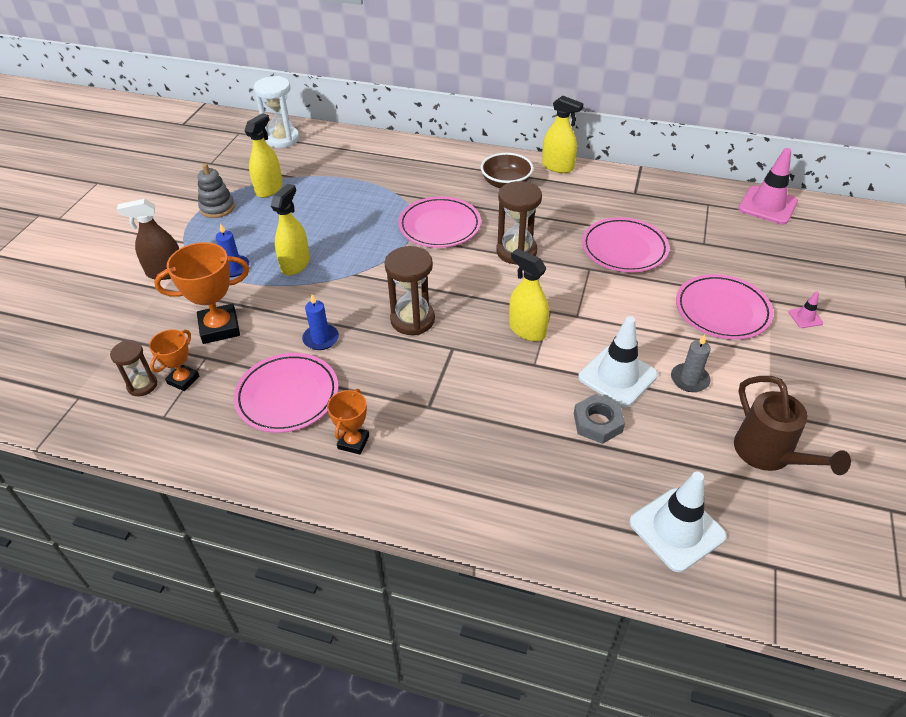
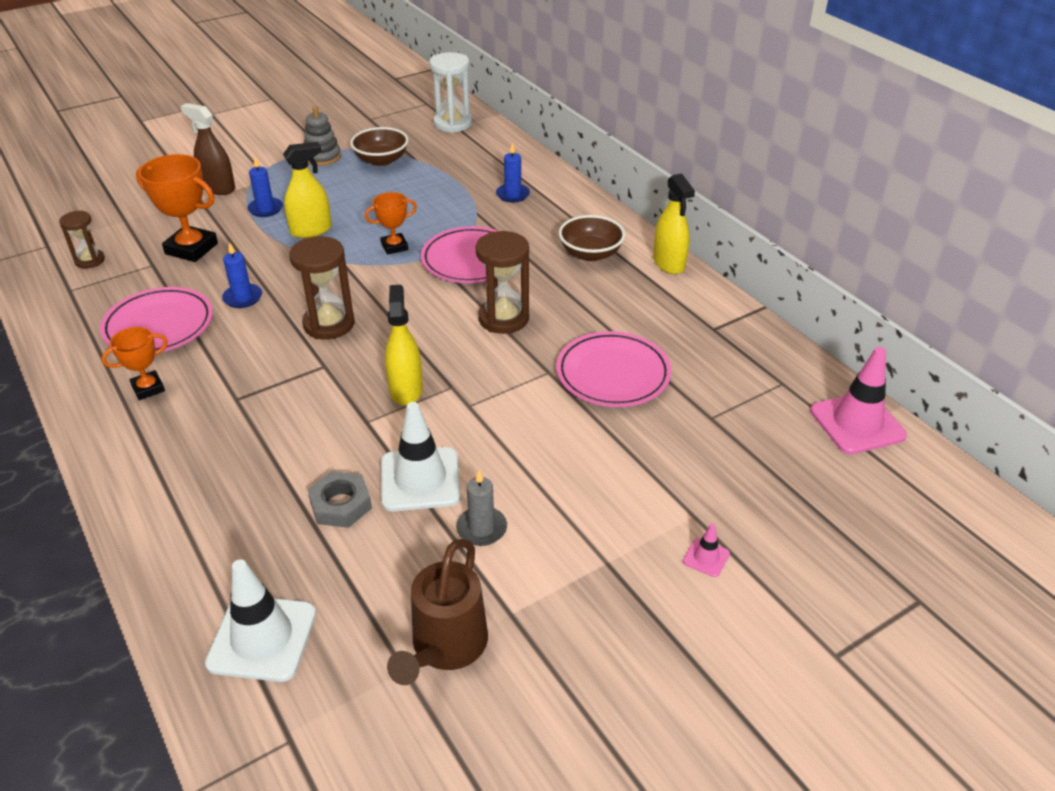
camera: 40 degrees right, 5 degrees down
orange trophy [149,329,199,391] -> orange trophy moved to [365,192,417,255]
yellow spray bottle [244,113,283,198] -> brown bowl [350,127,409,166]
pink plate [676,274,774,340] -> none
none -> blue candle [496,143,530,203]

